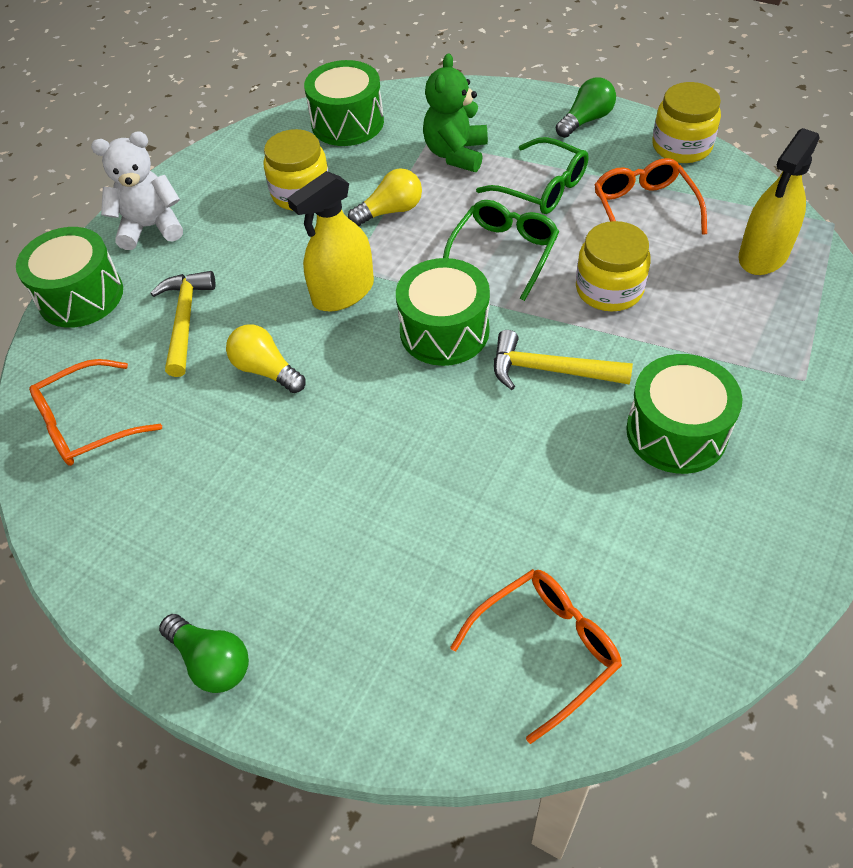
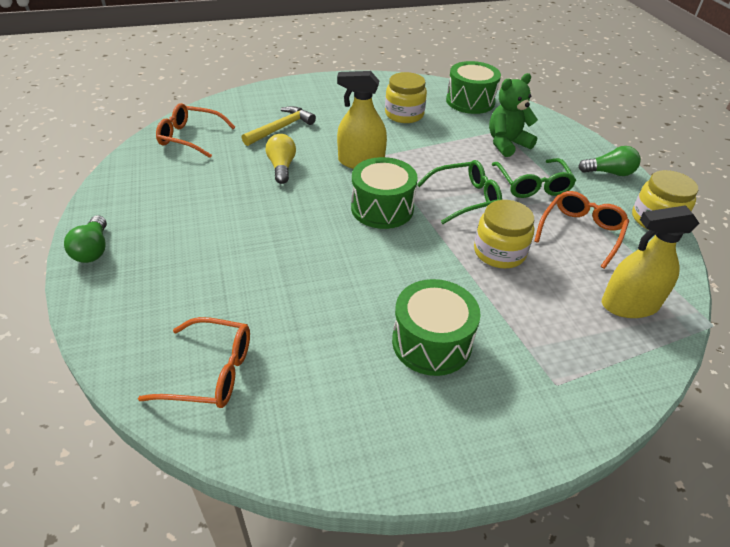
camera: 40 degrees right, 10 degrees down
green drum [16,227,123,328] -> none
white teddy bear [91,131,183,250] -> none
yellow light bulb [348,169,422,226] -> none
yellow hammer [494,330,633,390] -> none

